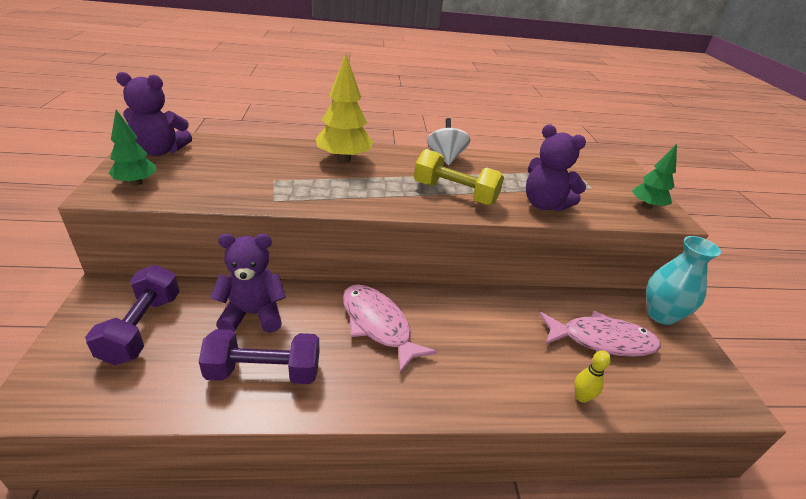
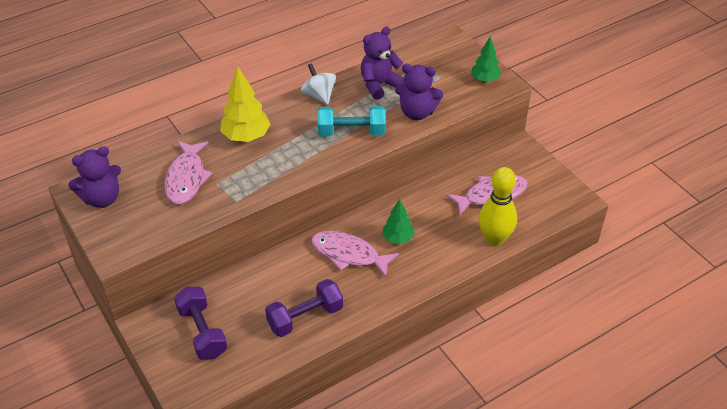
camera: 25 degrees left, 10 degrees up
green tree [108,110,156,186] -> green tree moved to [382,199,415,244]
purple teddy bear [210,233,286,333] -> purple teddy bear moved to [361,27,405,100]
yellow dumbbell [414,149,504,206] -> turquoise dumbbell [317,106,386,136]
yellow bowling pin [574,350,611,403] -> yellow bowling pin [478,167,517,246], size x2.21
turquoise vase [646,236,721,325] -> none
none -> pink fish [164,141,213,204]

